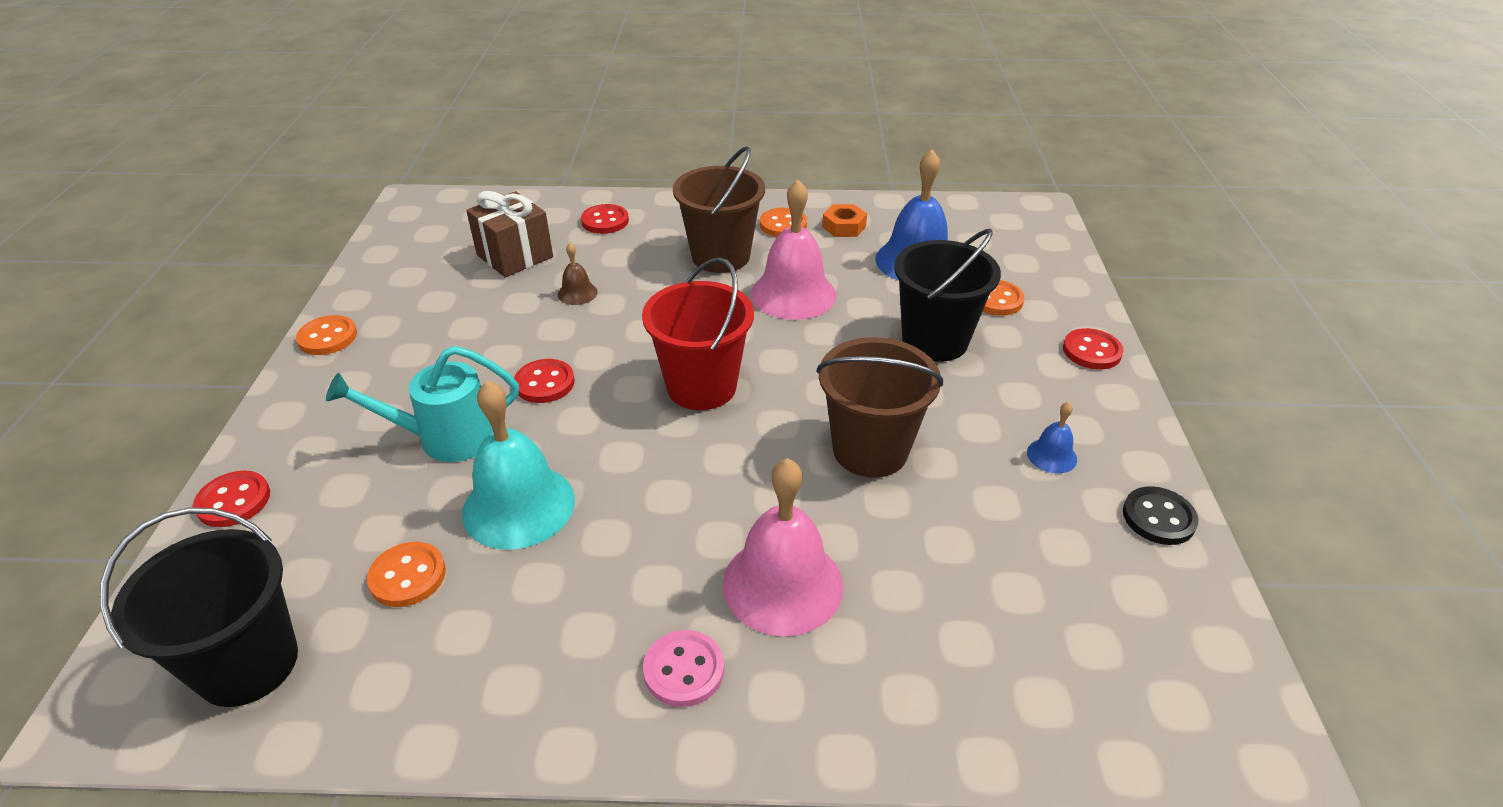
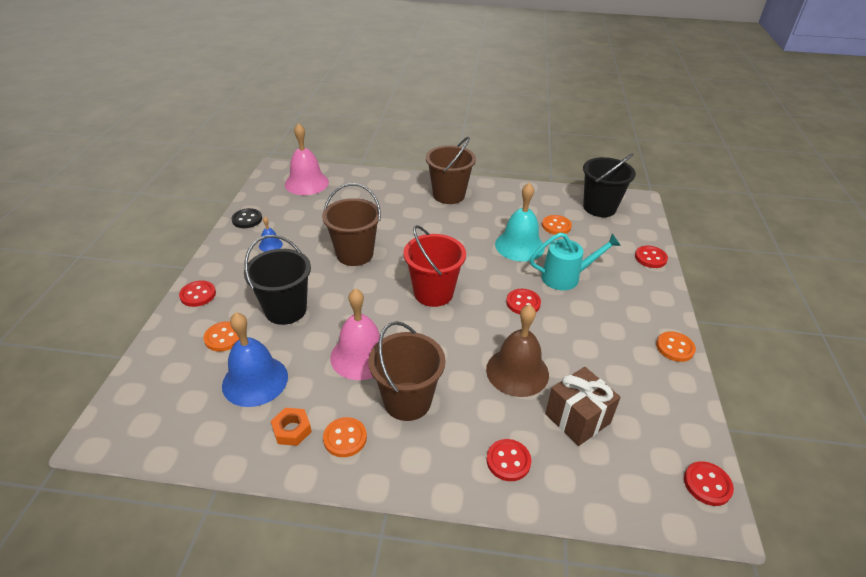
camera: 175 degrees left, 0 degrees up
brown bell [558,243,598,305] -> brown bell [486,304,549,397], size x2.15
pink button [643,630,724,707] -> brown bucket [426,137,476,204]
pink bell [723,458,843,636] -> pink bell moved to [285,123,329,195]
none -> red button [684,461,734,506]

